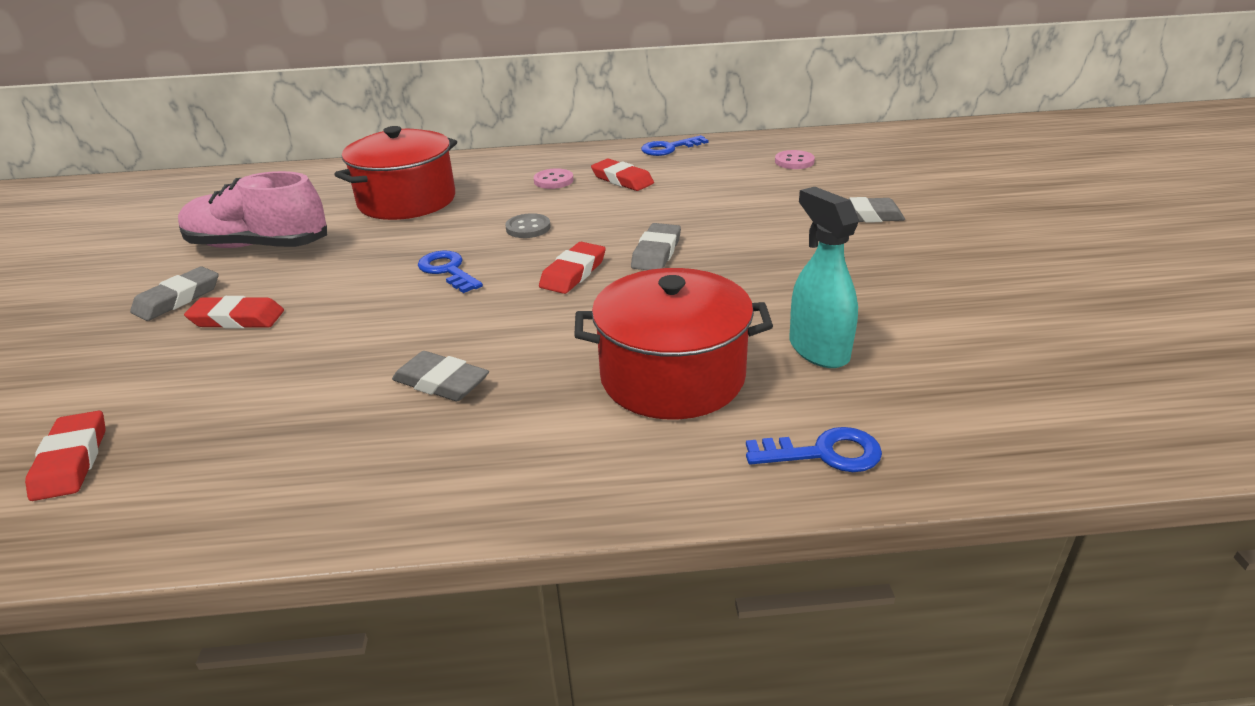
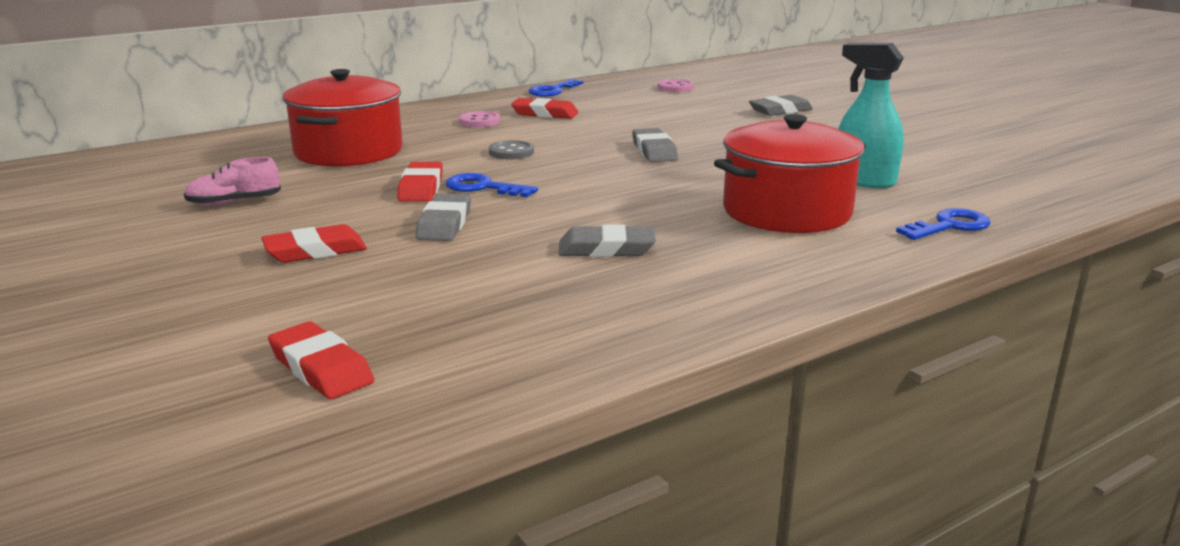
camera: 30 degrees left, 10 degrees down
grey eraser [130,266,219,321] -> grey eraser moved to [416,194,471,241]
pink shoe [178,171,327,248] -> pink shoe [184,157,281,206], size x0.50
red eraser [539,242,606,294] -> red eraser moved to [397,162,443,202]

